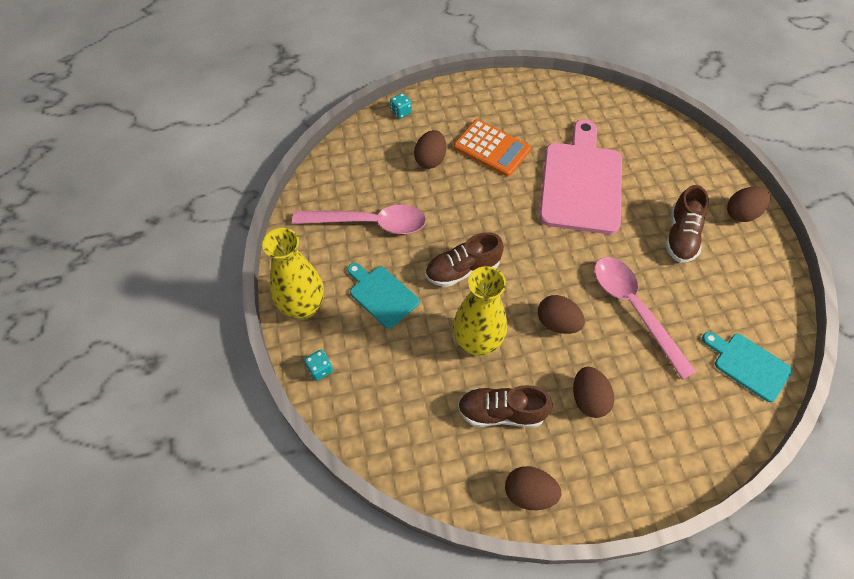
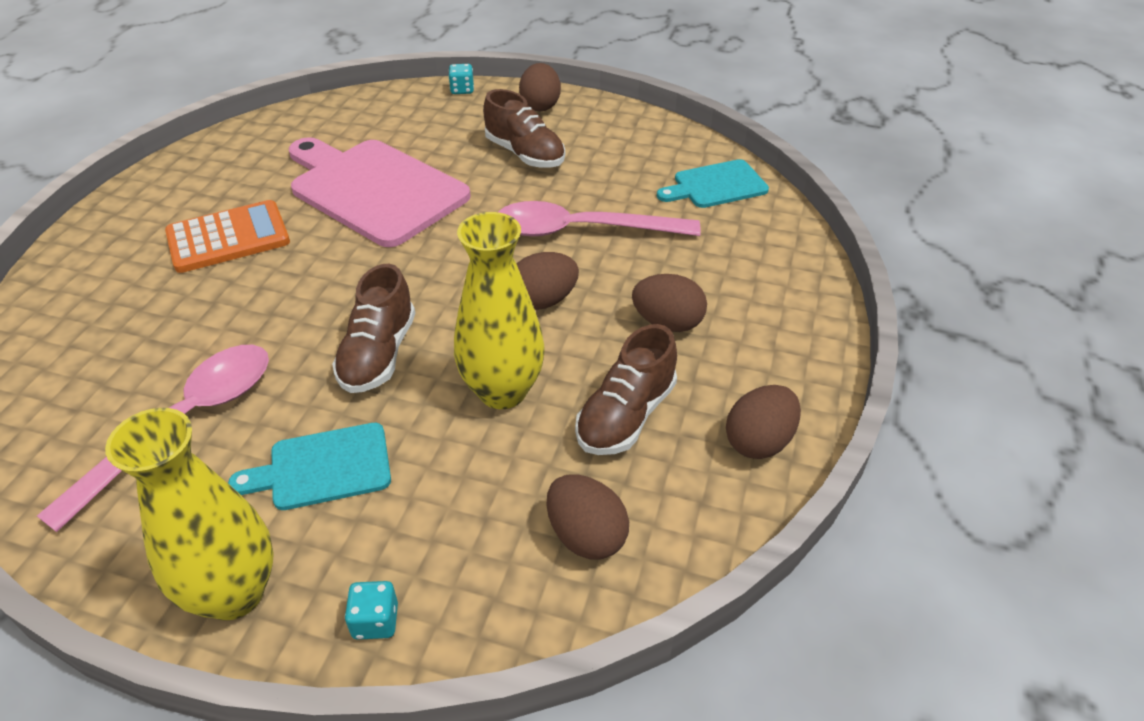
camera: 60 degrees left, 15 degrees down
turquoise dice [390,93,412,119] -> turquoise dice moved to [449,64,474,94]
brown egg [414,130,446,169] -> brown egg moved to [546,474,629,560]

